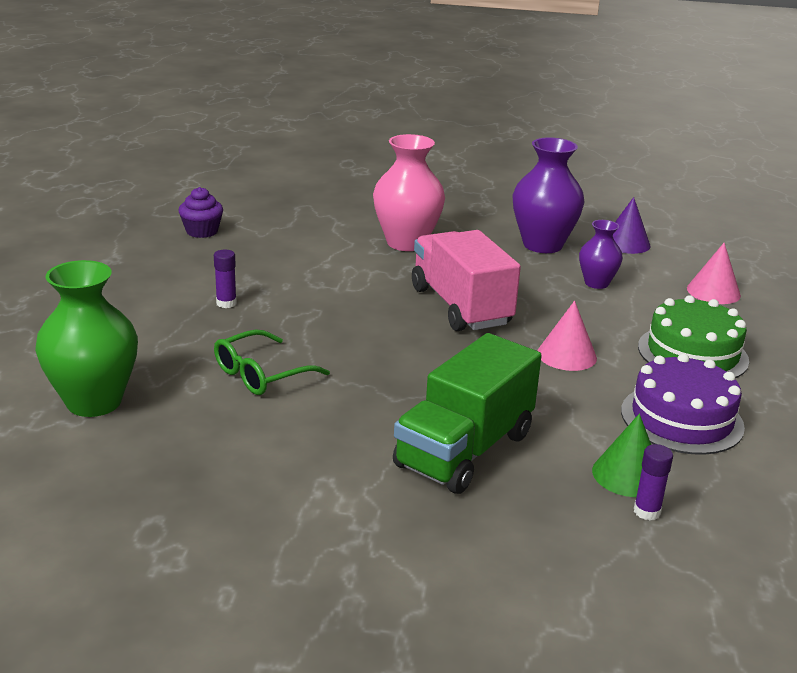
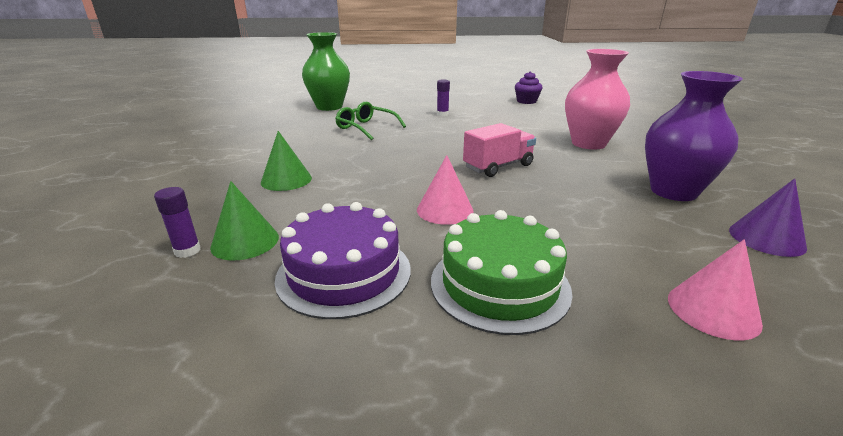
camera: 80 degrees right, 0 degrees up
green truck [393,333,542,494] -> green cone [261,131,312,191]
pink truck [412,230,521,331] -> pink truck [463,123,536,177], size x0.66
purple vase [579,220,623,289] -> none

